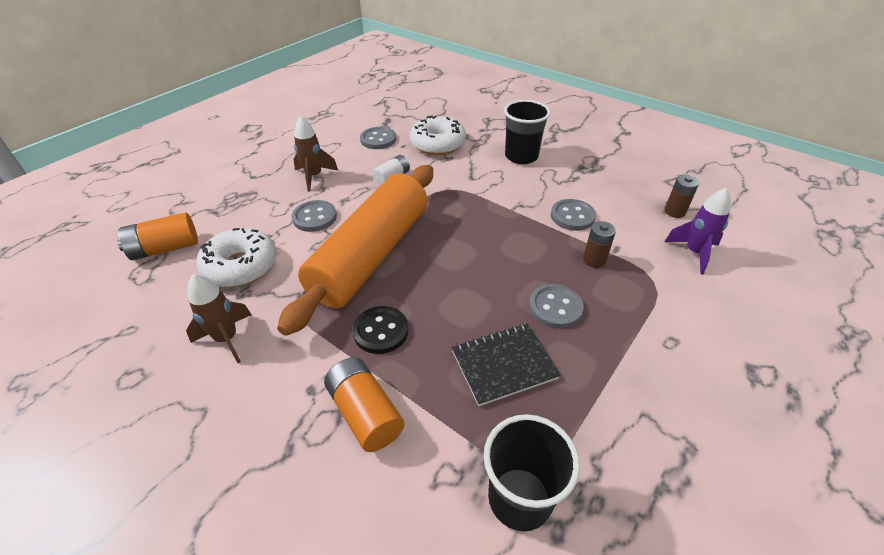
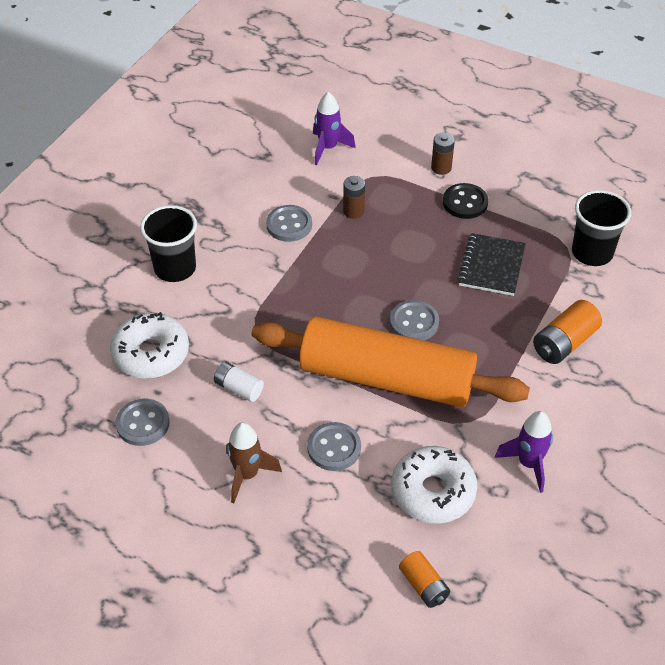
camera: 100 degrees left, 5 degrees up
orange battery [117,212,198,260] -> orange battery [399,551,450,608], size x0.66
brown rocket [186,274,252,363] -> purple rocket [495,411,553,493]
black button [352,306,408,354] -> black button moved to [443,183,488,219]
black notebook [452,324,561,406] -> black notebook turned 45 degrees clockwise [458,233,526,296]
grey button [529,284,584,329] -> grey button moved to [390,300,439,341]
brown battery [665,175,699,218] -> brown battery moved to [431,133,455,175]

